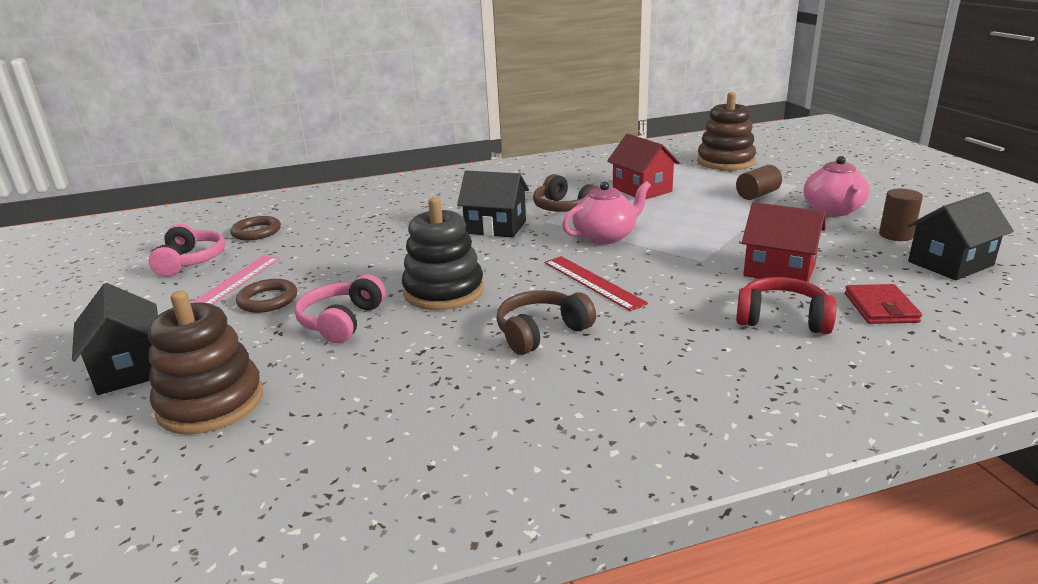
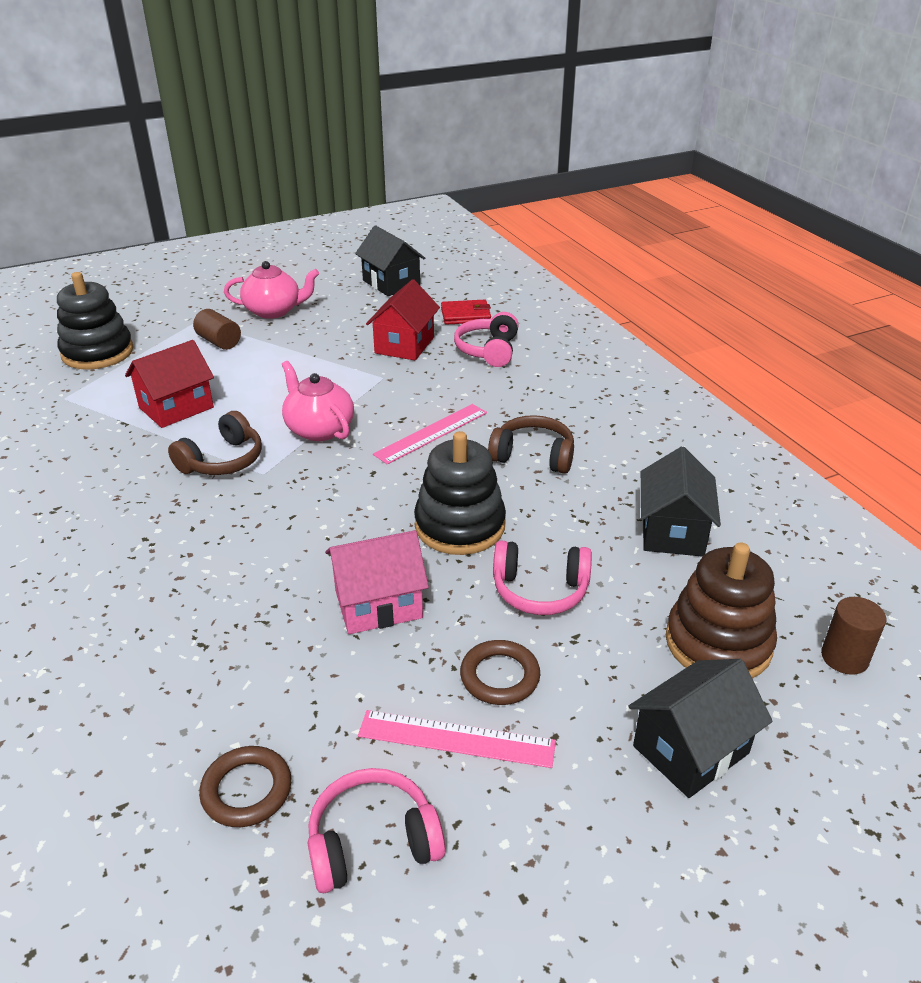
camera: 100 degrees left, 10 degrees up
black house [457,170,529,238] -> black house moved to [641,446,721,557]
brown headphones [497,290,596,355] -> brown headphones turned 150 degrees clockwise [488,415,574,474]
red ruler [545,256,648,311] -> pink ruler [373,404,487,465]
brown stacking toy [697,92,756,170] -> black stacking toy [57,272,134,370]
red headphones [736,277,836,334] -> pink headphones [454,312,519,367]
brown cylinder [879,189,923,241] -> brown cylinder moved to [821,597,886,675]
none -> pink house [325,530,429,634]

